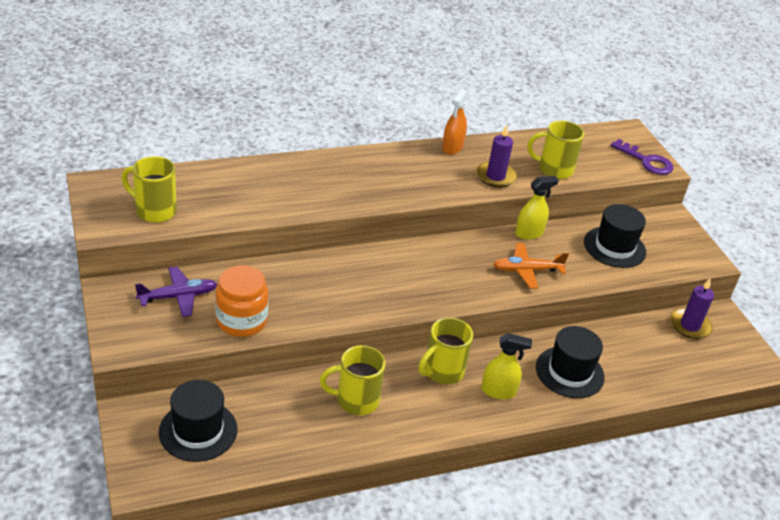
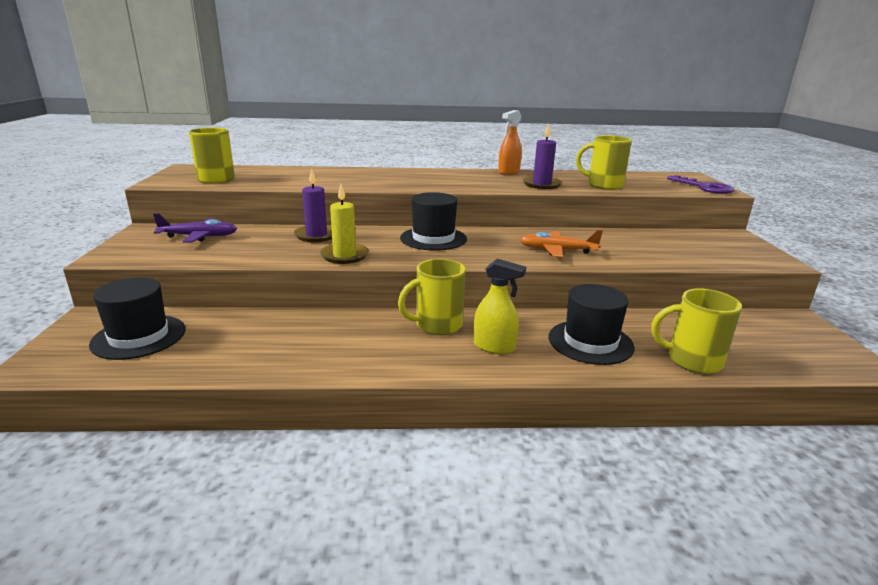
camera: 20 degrees right, 15 degrees down
orange jar [215,265,268,337] -> none
yellow mug [320,345,385,415] -> yellow mug moved to [651,288,742,374]
yellow spray bottle [515,176,559,240] -> none
black hat [584,204,646,268] -> black hat moved to [400,192,467,251]
purple candle [670,278,714,339] -> purple candle moved to [294,169,332,242]
none -> yellow candle [320,184,369,264]

